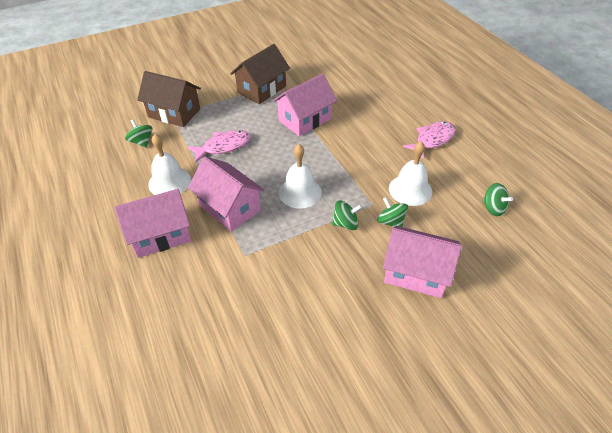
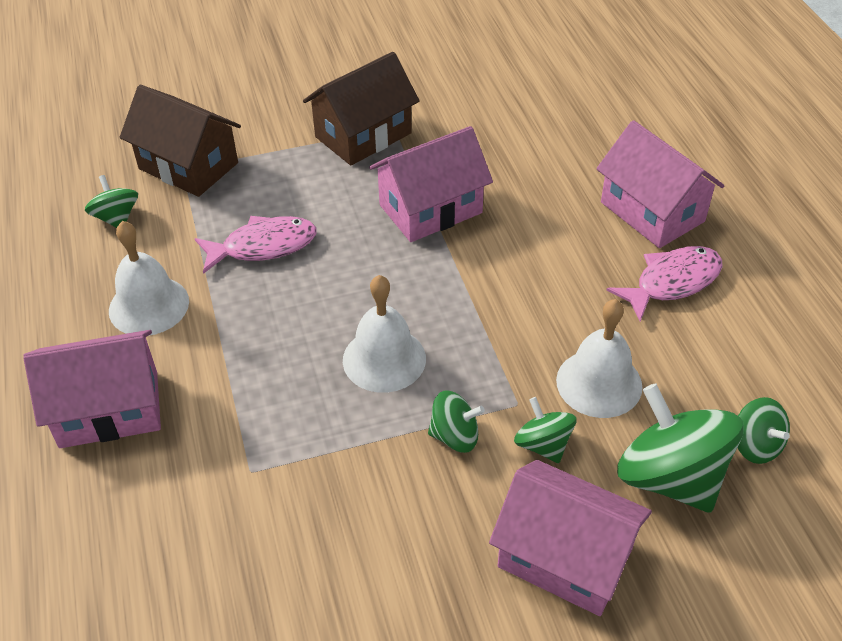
camera: 10 degrees right, 0 degrees up
pink house [188,156,264,232] -> pink house moved to [596,120,725,248]
none -> green spinning top [617,384,744,513]

